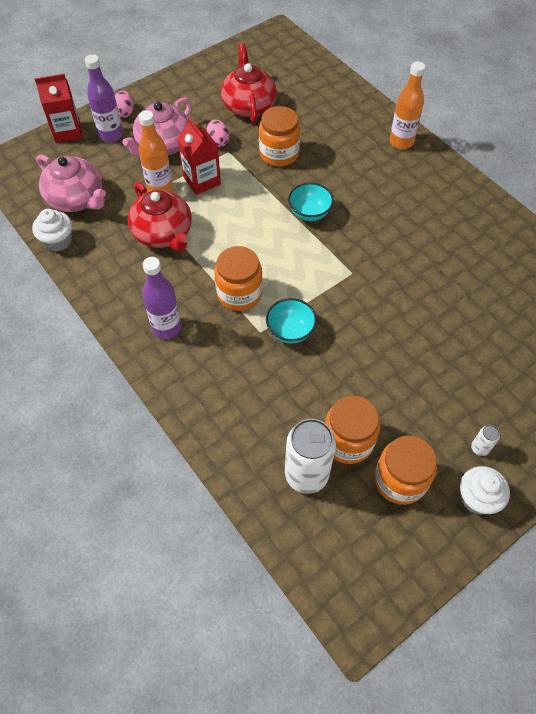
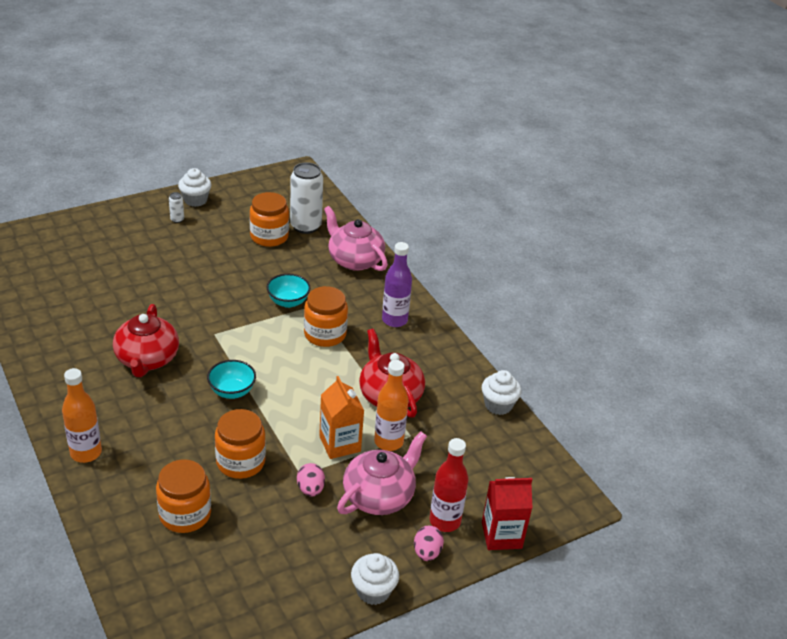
camera: 175 degrees left, 20 degrees down
pink teapot [36,155,106,212] -> pink teapot moved to [324,206,388,271]
purple bottle [85,54,123,142] -> red bottle [430,438,469,532]
red carton [177,118,221,195] -> orange carton [319,376,364,459]
red teapot [221,43,277,123] -> red teapot moved to [113,304,179,377]
orange jar [375,436,437,505] -> orange jar moved to [156,460,211,533]
none -> white cupcake [351,553,399,605]

